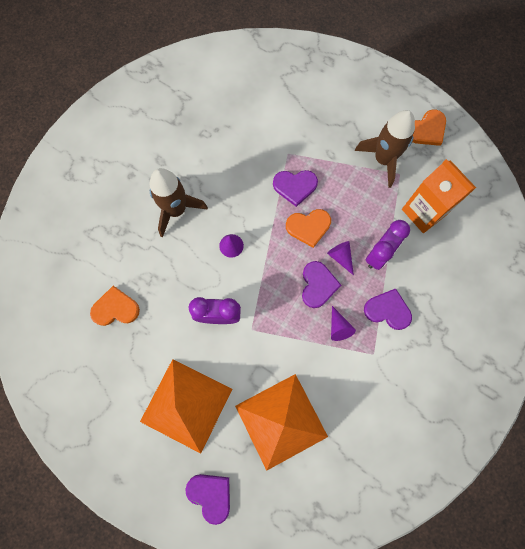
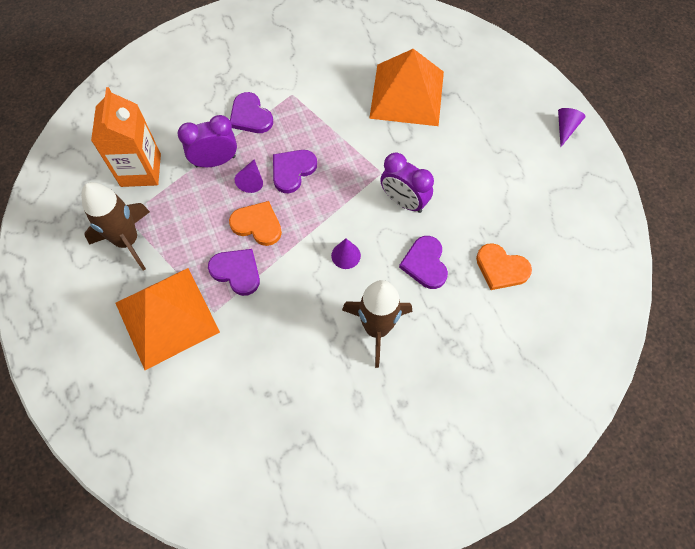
camera: 145 degrees left, 10 degrees down
orange pyramid [140,359,232,454] -> orange pyramid moved to [115,268,220,370]
purple heart [185,474,230,525] -> purple heart moved to [399,236,448,289]
purple cone [331,306,356,341] -> purple cone moved to [558,108,586,147]
orange heart [412,110,446,146] -> none

